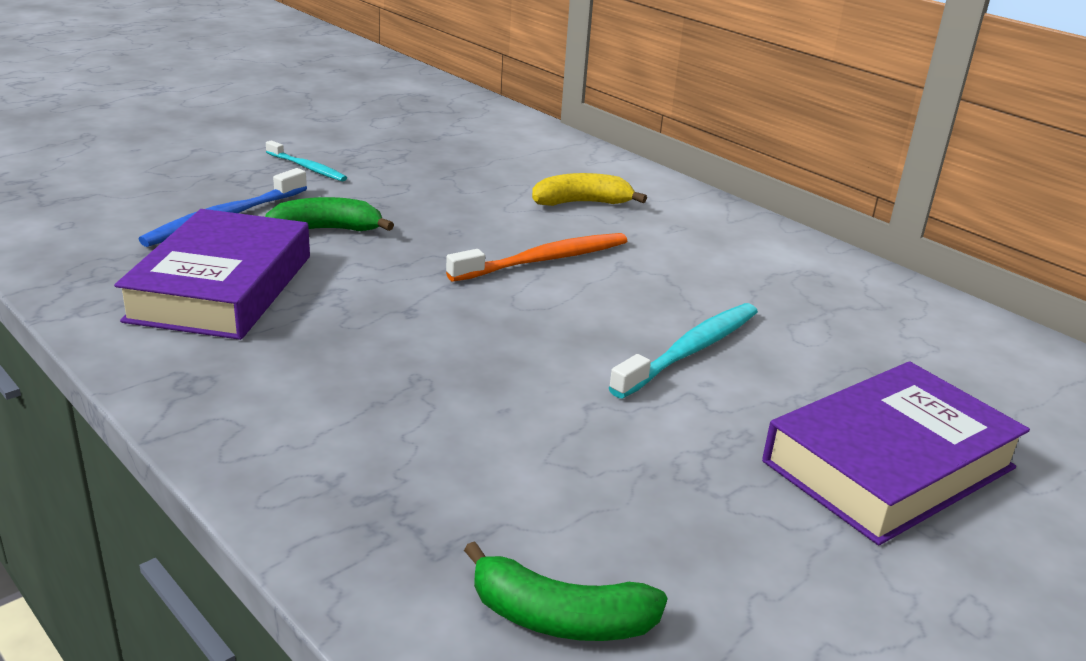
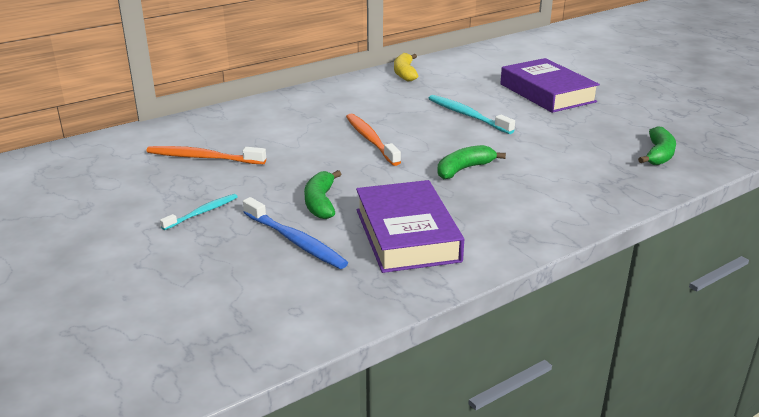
camera: 80 degrees left, 0 degrees up
purple book [114,209,310,340] -> purple book turned 60 degrees clockwise [356,180,464,273]
yellow banana [532,173,647,206] -> yellow banana moved to [394,53,418,81]
none -> orange toothbrush [146,146,266,164]
none -> green banana [437,145,506,179]

